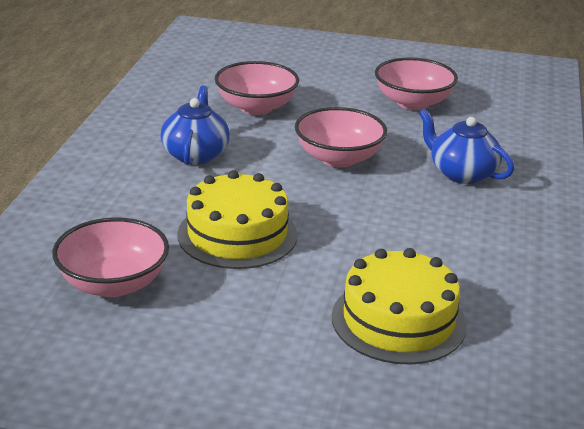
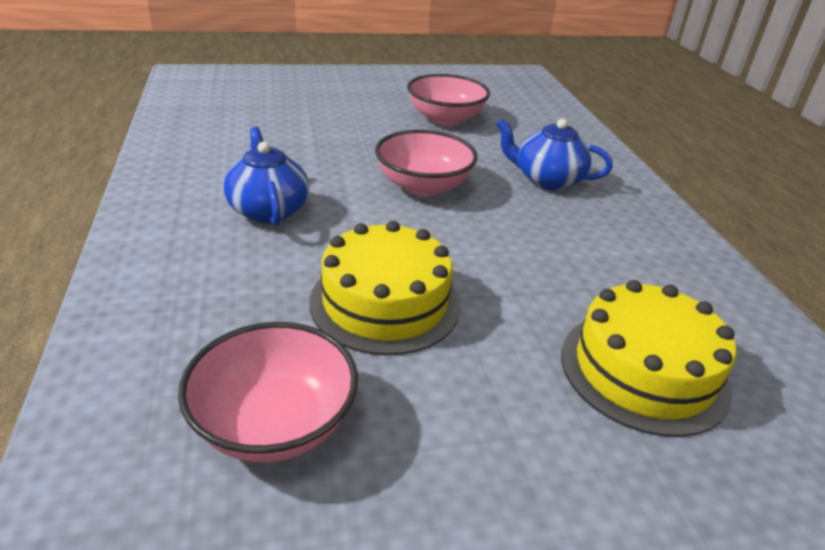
camera: 25 degrees left, 5 degrees up
pink bowl [215,61,299,115] -> none

